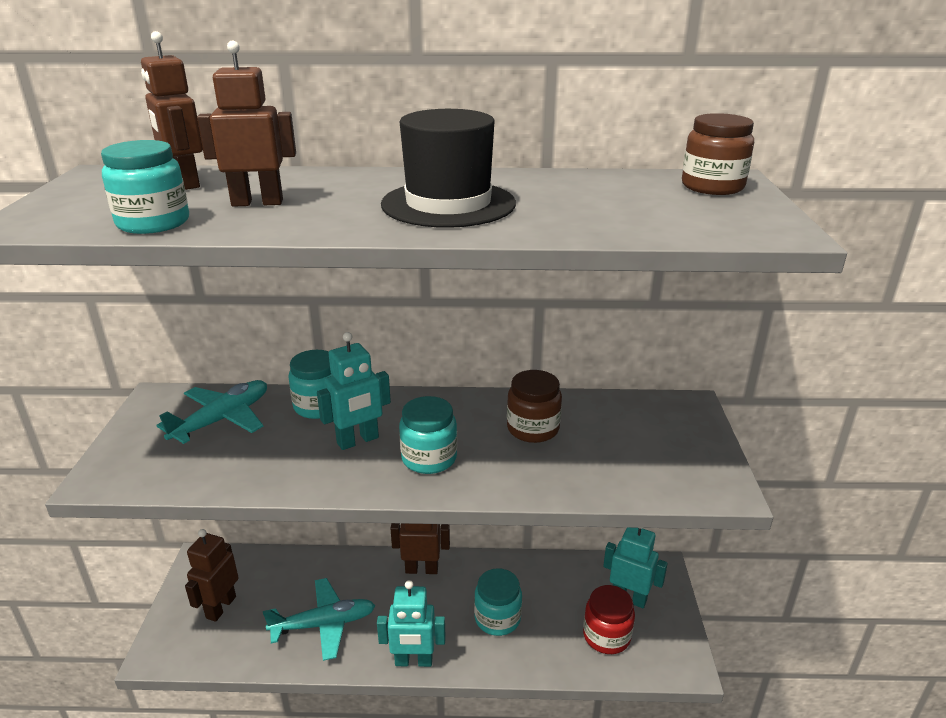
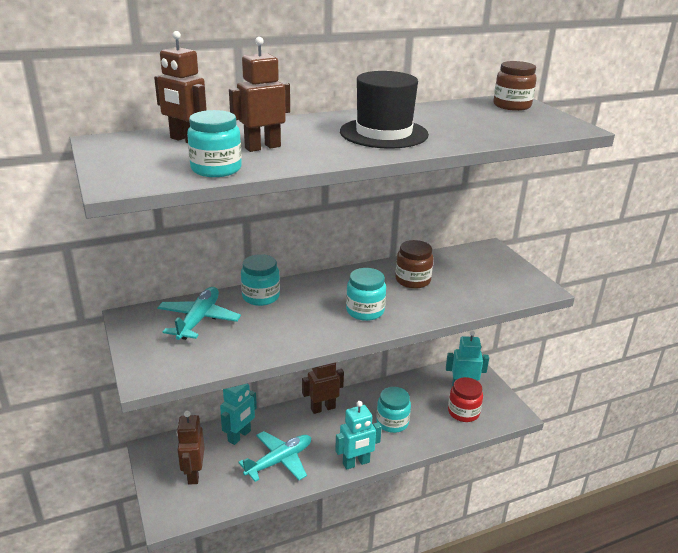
camera: 25 degrees left, 0 degrees up
turquoise robot [317,332,391,450] -> turquoise robot moved to [220,384,257,445]

